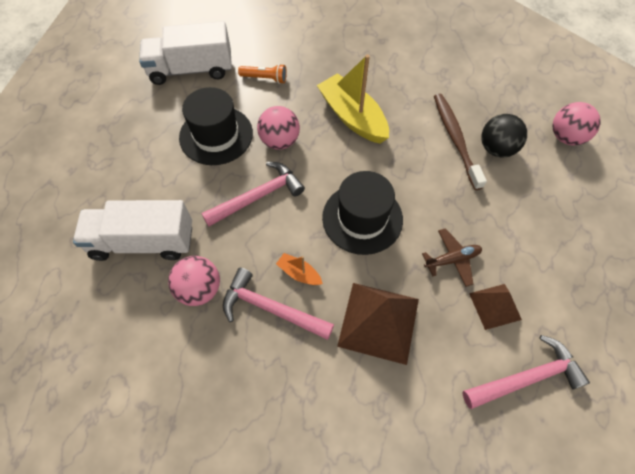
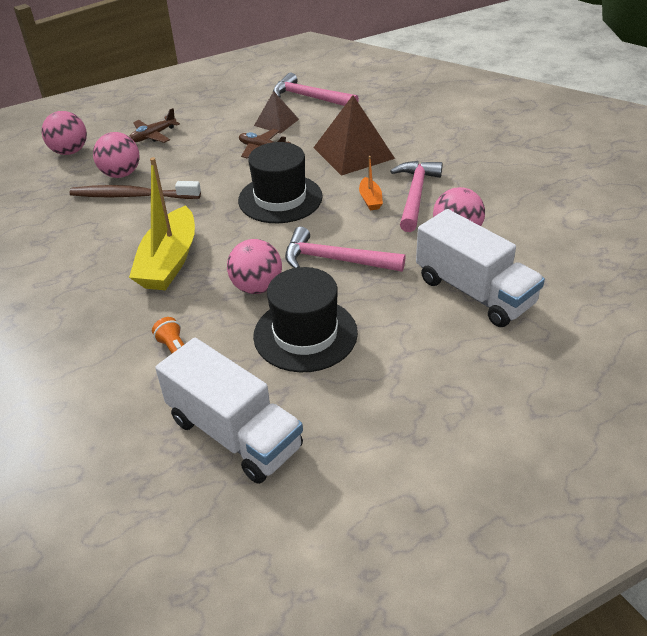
camera: 130 degrees left, 20 degrees down
pink hammer [223,267,334,340] -> pink hammer turned 150 degrees counterclockwise [390,161,443,232]
brown toothbrush [434,94,487,190] -> brown toothbrush turned 60 degrees clockwise [69,181,201,199]
black ball [481,114,527,158] -> pink ball [93,132,139,178]
none -> brown plane [129,108,180,143]

